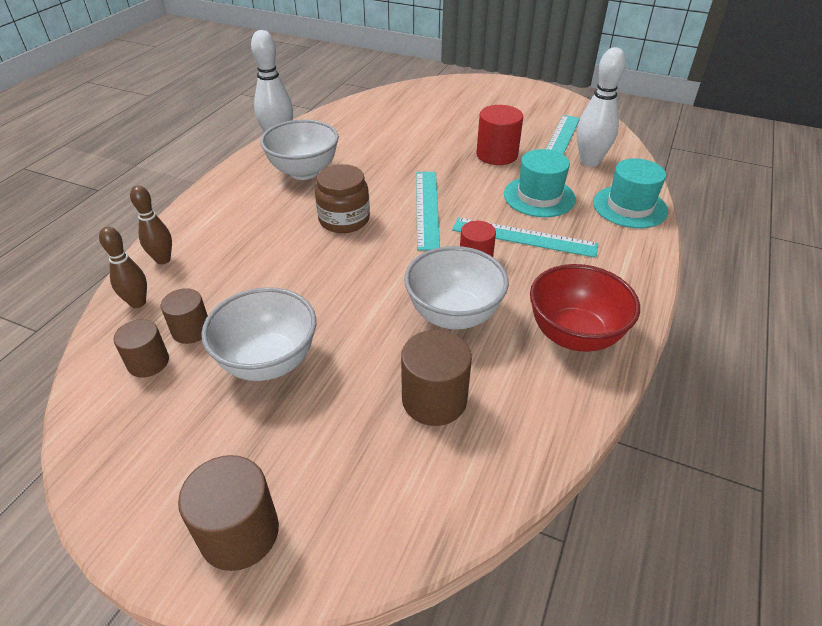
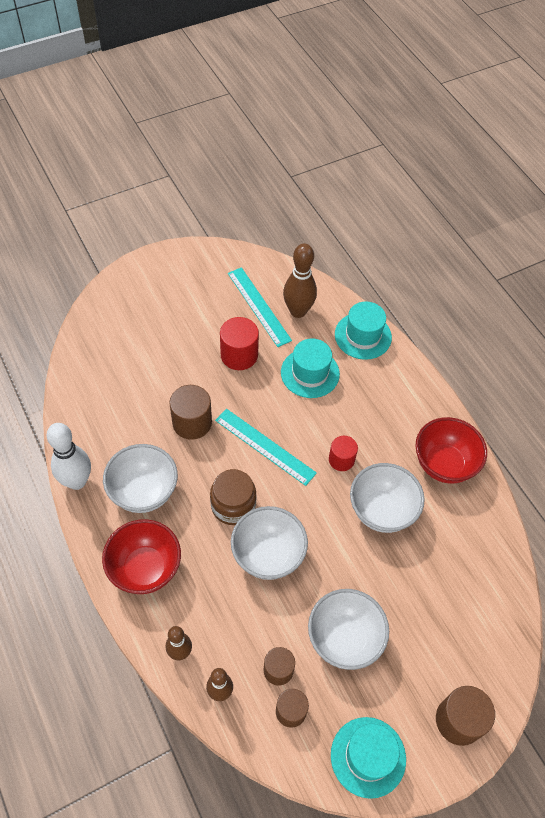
camera: 55 degrees left, 15 degrees up
brown cylinder [401,330,472,426] -> brown cylinder moved to [169,385,212,440]
turquoise ruler [452,217,599,258] -> none
white bowling pin [577,47,626,167] -> brown bowling pin [283,243,317,318]
none -> red bowl [102,519,181,594]
none -> white bowl [231,506,308,580]
none -> turquoise hat [331,717,406,799]

